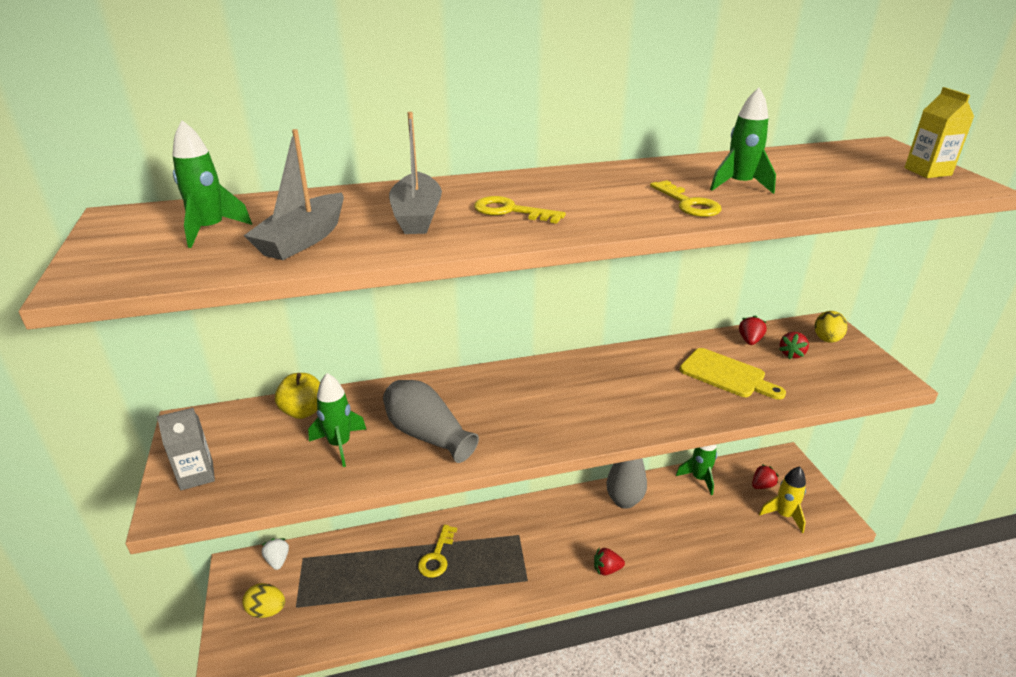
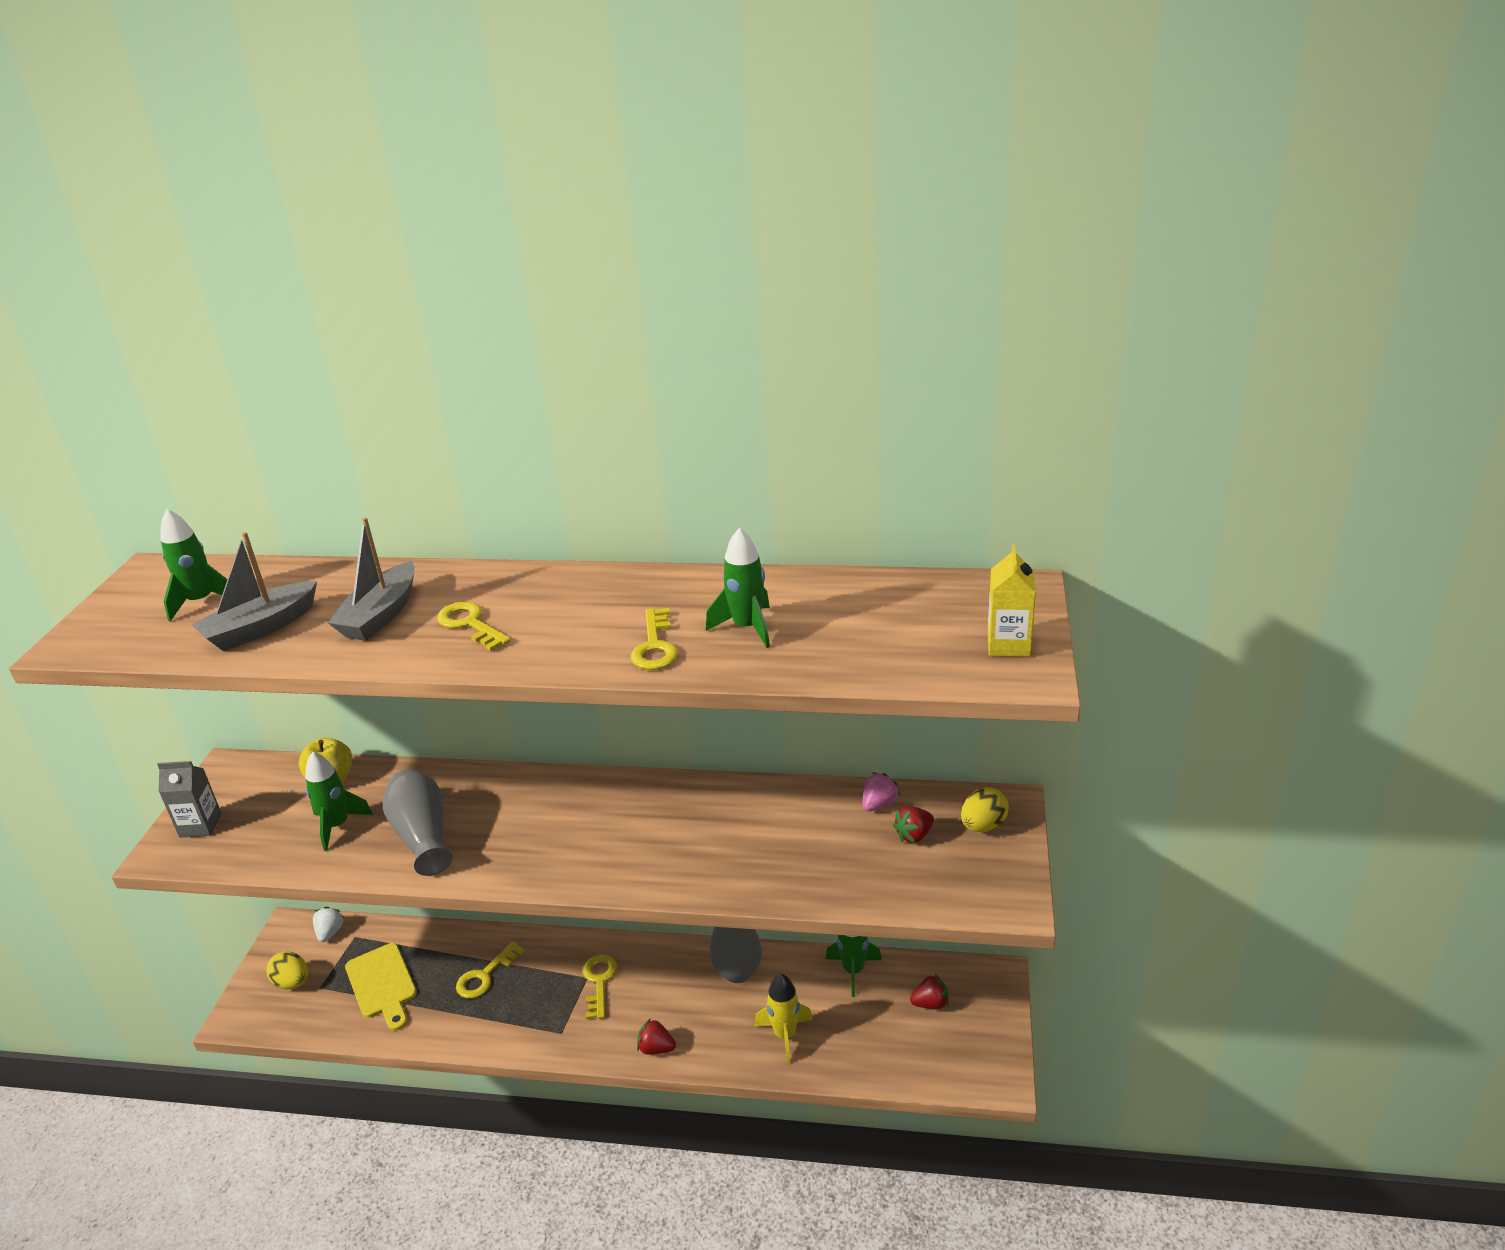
camera: 25 degrees right, 0 degrees up
yellow cutting board [680,348,786,400] -> yellow cutting board moved to [345,943,417,1031]
red strawberry [739,315,767,345] -> pink strawberry [863,772,900,811]
yellow rocket [759,466,806,533] -> yellow rocket moved to [754,974,813,1064]
none -> yellow key [583,954,617,1019]

